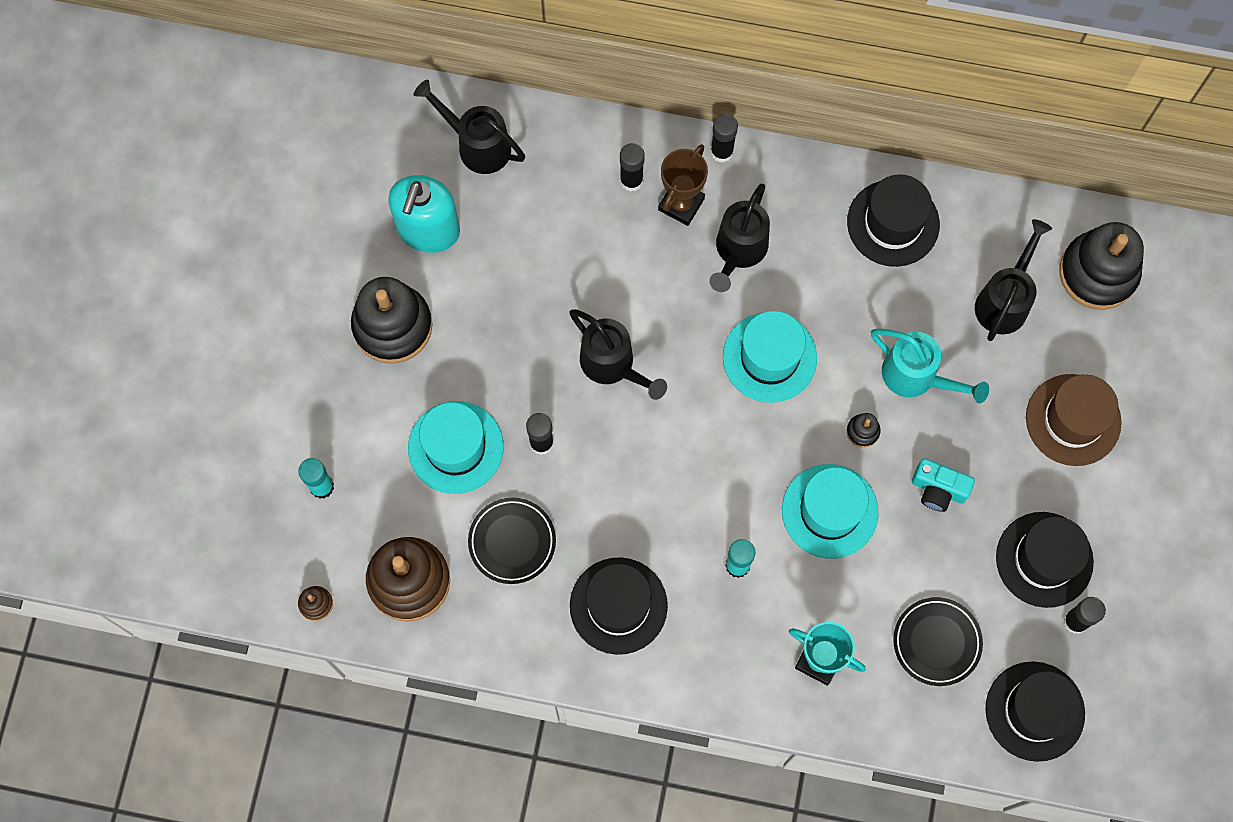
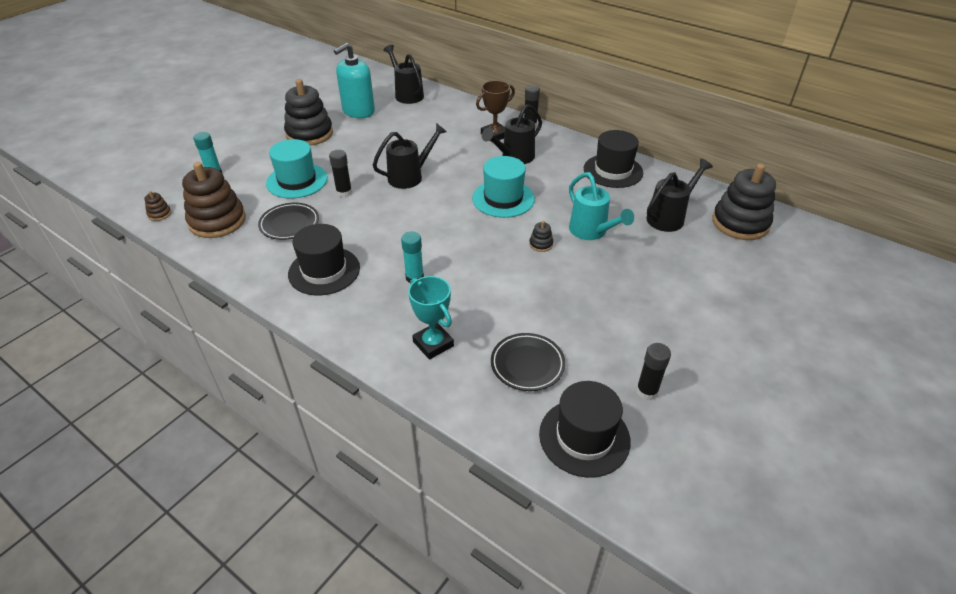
camera: 25 degrees right, 30 degrees down
black watering can [569,309,667,400] -> black watering can turned 105 degrees counterclockwise [373,123,447,189]
black glue stick [620,143,645,192] -> none
turquoise hat [782,464,879,558] -> none
turquoise camera [912,458,975,512] -> none
black hat [996,512,1094,608] -> none
brown hat [1026,374,1122,466] -> none

